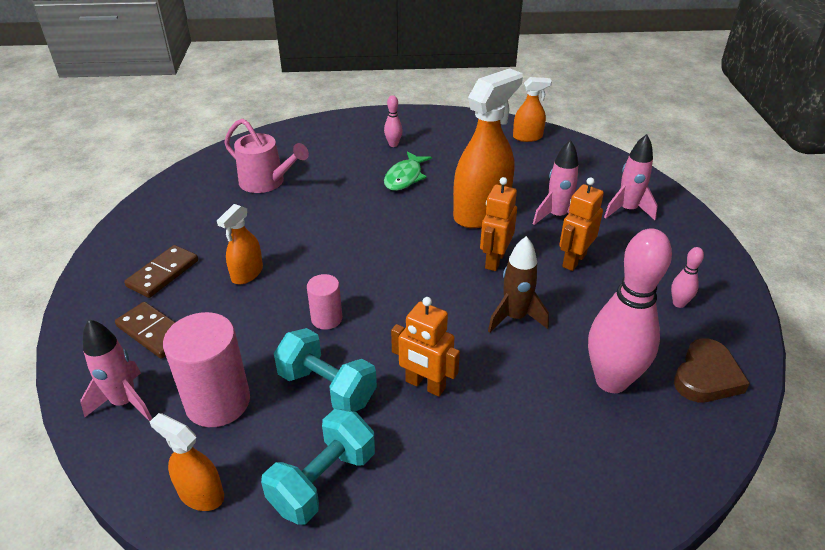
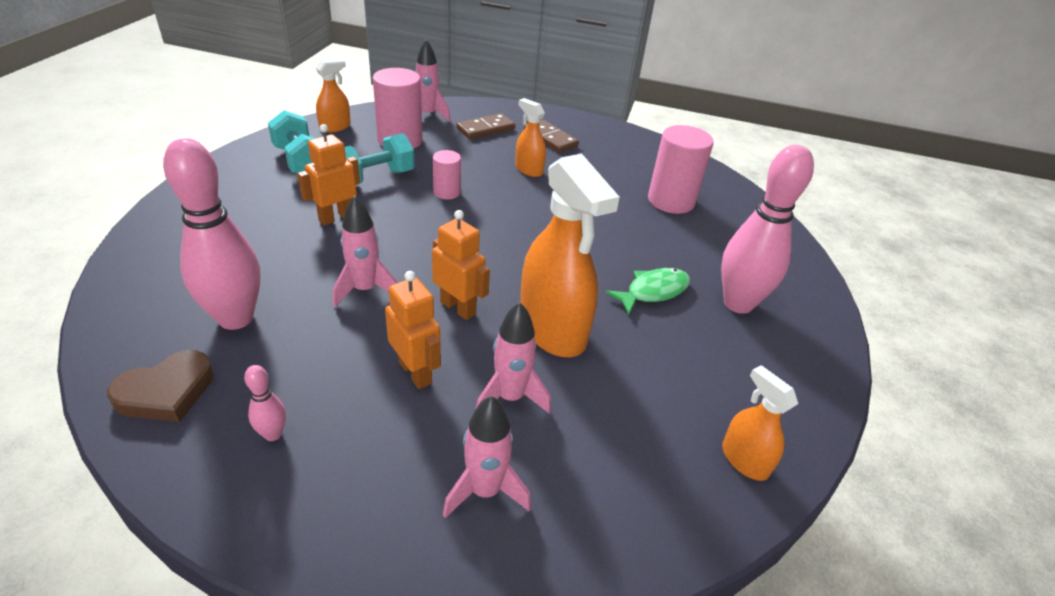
camera: 105 degrees right, 0 degrees up
pink watering can [224,118,309,193] -> pink cylinder [648,125,714,214]
pink bowling pin [384,95,403,147] -> pink bowling pin [721,145,814,314], size x2.35
green fish [384,151,432,191] -> green fish turned 105 degrees clockwise [605,268,690,315]
brown rocket [488,236,549,333] -> pink rocket [333,196,397,307]
orange spray bottle [513,77,552,142] -> orange spray bottle turned 135 degrees clockwise [722,365,798,481]
brown heart [674,338,750,402] -> brown heart turned 90 degrees counterclockwise [107,350,214,422]

